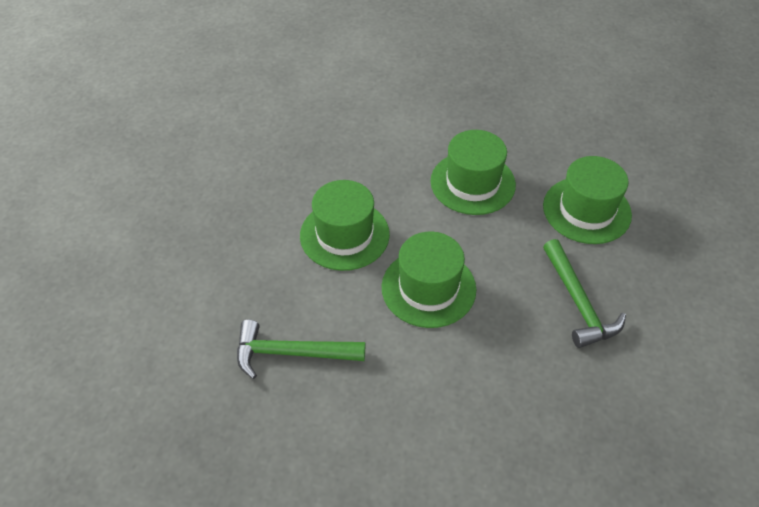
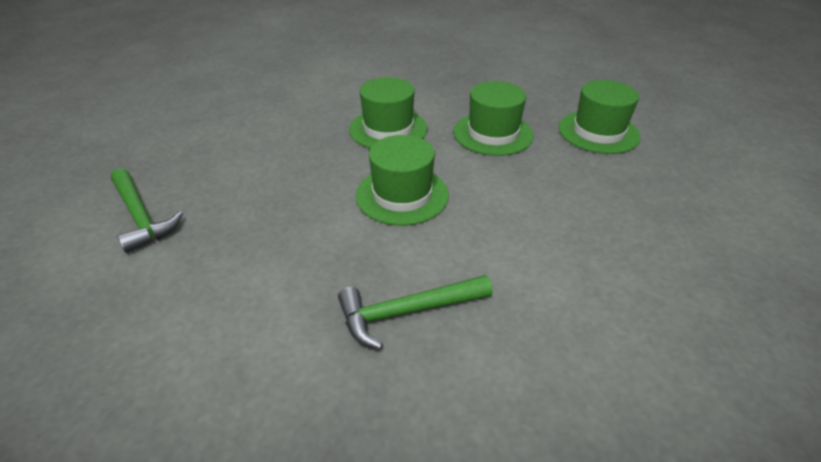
camera: 20 degrees left, 10 degrees down
green hat [382,231,476,328] -> green hat moved to [349,77,428,148]
green hammer [543,239,626,348] -> green hammer moved to [111,168,183,253]

